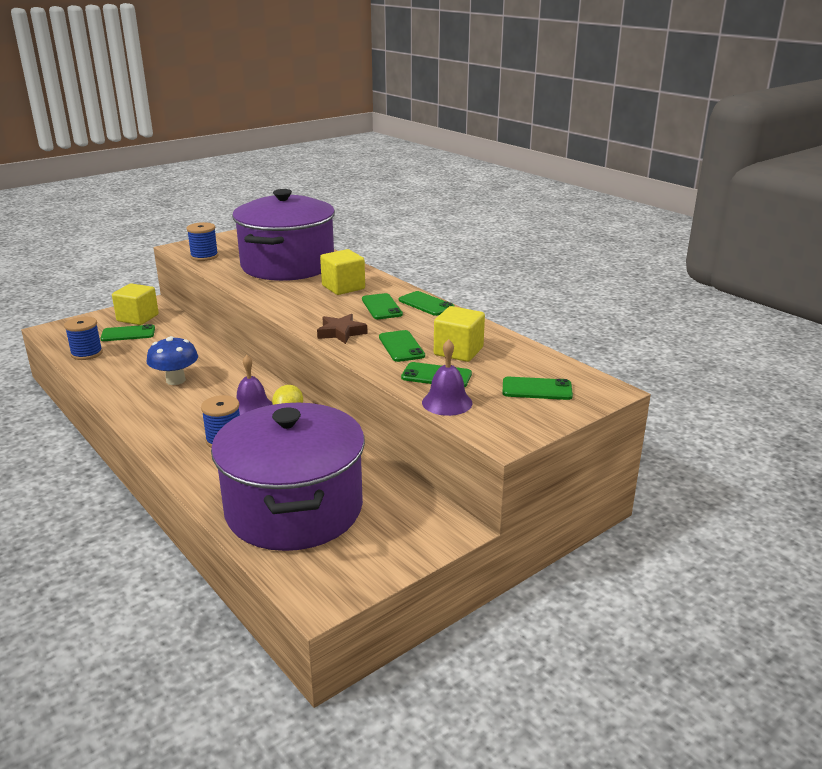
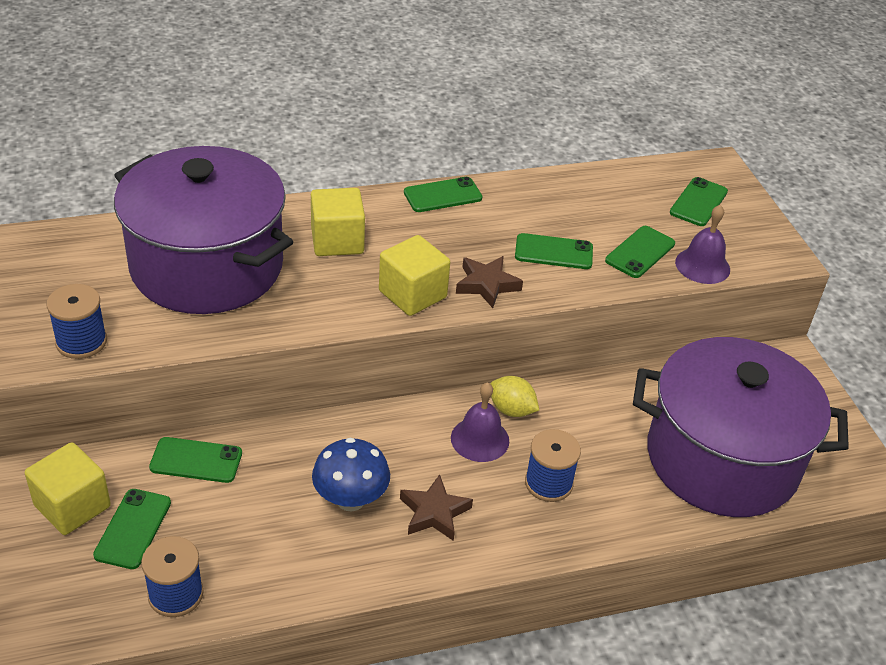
camera: 70 degrees left, 15 degrees up
green phone [362,293,403,319] -> green phone moved to [149,437,242,483]
yellow cube [434,306,485,362] -> yellow cube moved to [379,235,450,316]
none -> brown star [400,474,473,541]

